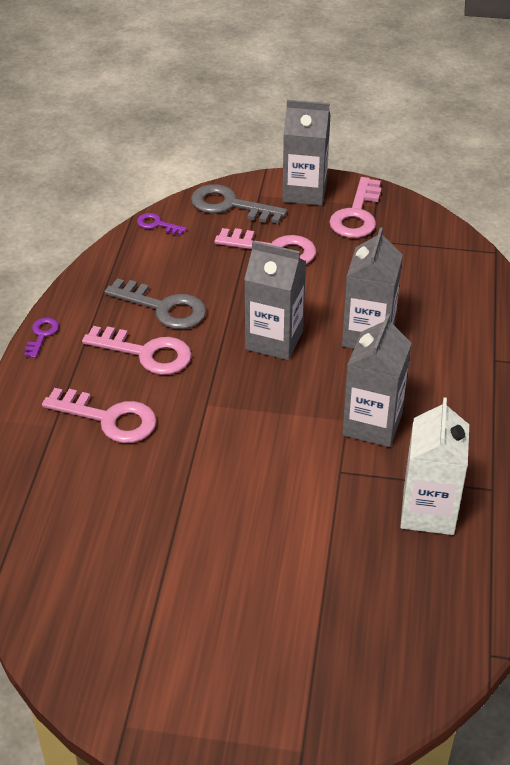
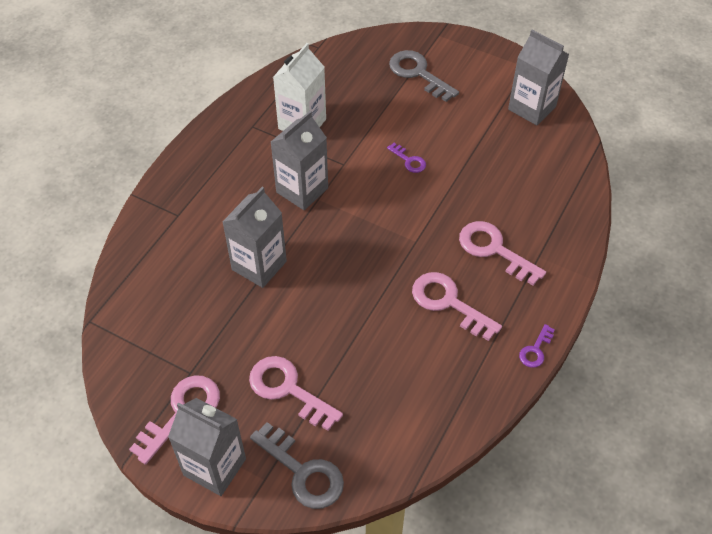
camera: 160 degrees left, 10 degrees up
grey key [104,278,206,329] -> grey key moved to [389,50,459,102]
purple key [137,213,187,235] -> purple key moved to [387,143,426,173]
grey carton [244,241,306,360] -> grey carton moved to [508,30,569,125]

